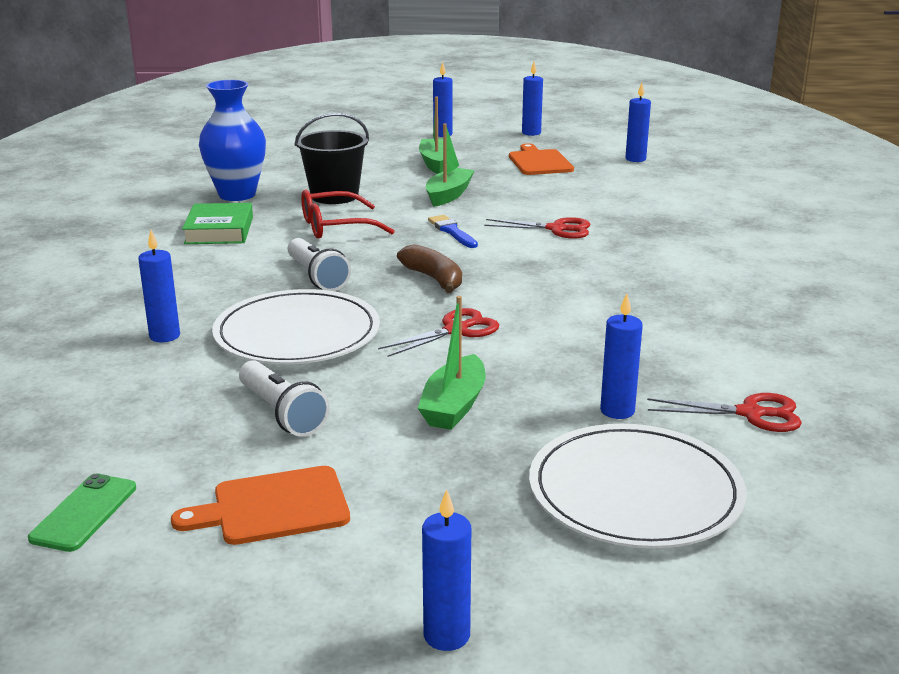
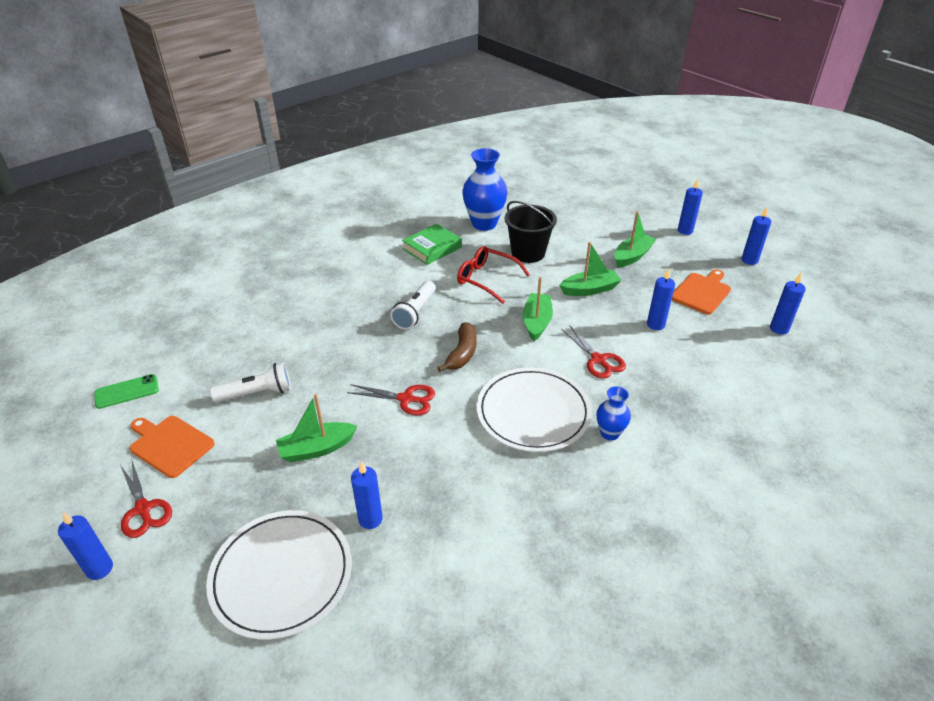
camera: 50 degrees right, 15 degrees up
blue candle [138,230,180,342] -> blue candle moved to [647,269,675,330]
white plate [212,289,380,364] -> white plate moved to [476,367,592,452]
white flashlight [239,360,330,437] -> white flashlight turned 120 degrees counterclockwise [210,362,291,403]
blue brush [428,215,478,248] -> green boat [522,277,553,341]
red scissors [647,393,802,432] -> red scissors moved to [120,461,172,538]
none -> blue vase [597,386,631,441]

